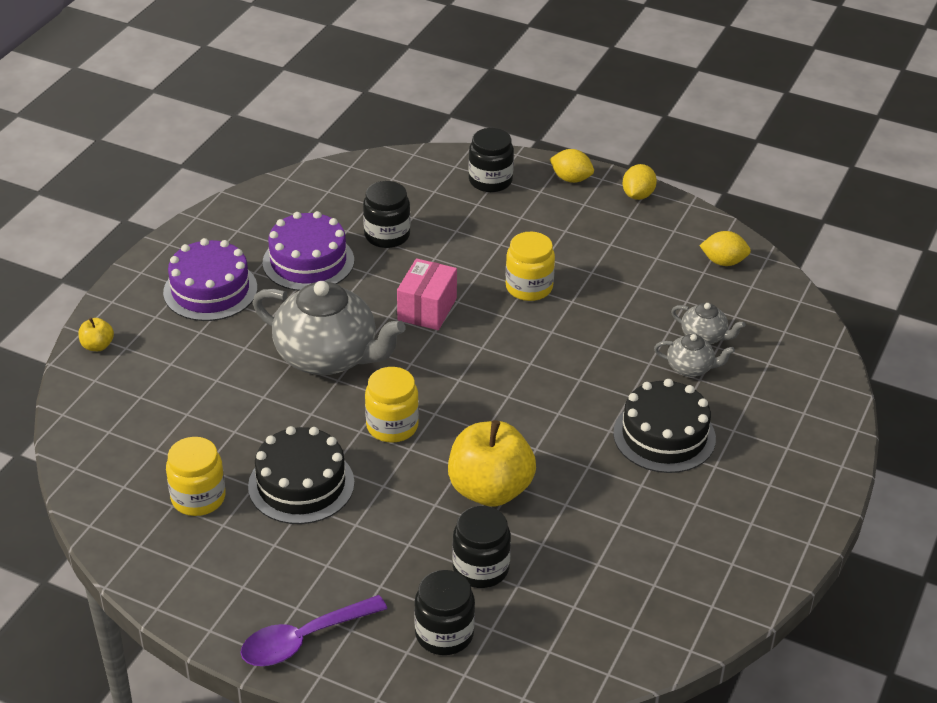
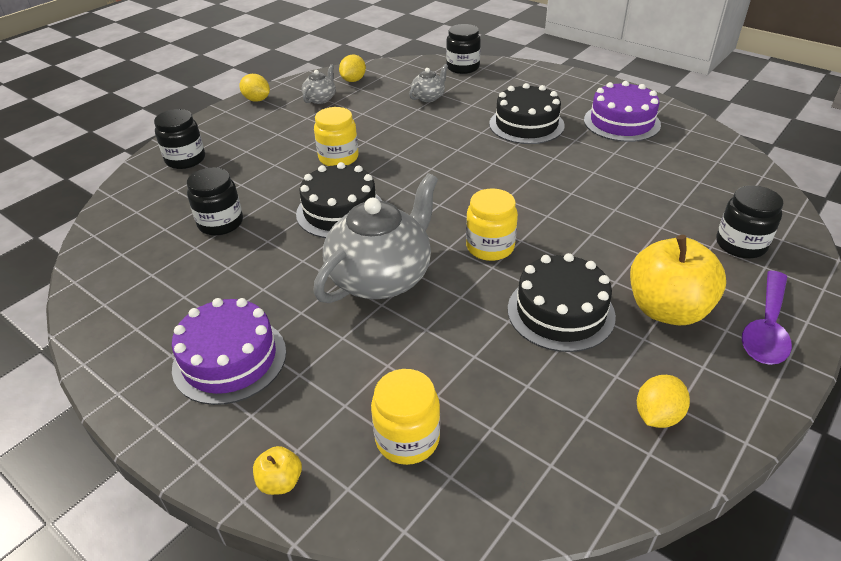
camera: 75 degrees left, 0 degrees up
yellow jar [166,437,226,516] -> yellow jar moved to [371,369,440,465]
purple spoon [240,595,387,666] -> purple spoon turned 45 degrees clockwise [742,271,792,365]
purple cake [262,211,354,291] -> purple cake moved to [584,81,661,142]
pink box [397,258,457,330] -> black cake [296,162,382,238]
yellow apple [448,420,536,507] -> yellow apple moved to [630,235,726,325]
black jar [452,506,511,588] -> black jar moved to [446,24,481,74]
yellow lemon [550,149,594,183] -> yellow lemon moved to [637,375,690,428]
grey teapot [654,334,735,377] -> grey teapot moved to [302,64,336,104]

